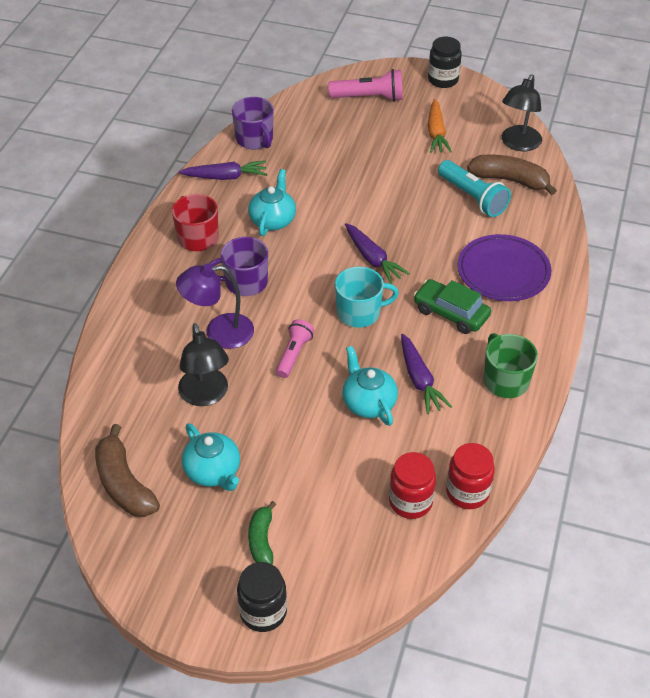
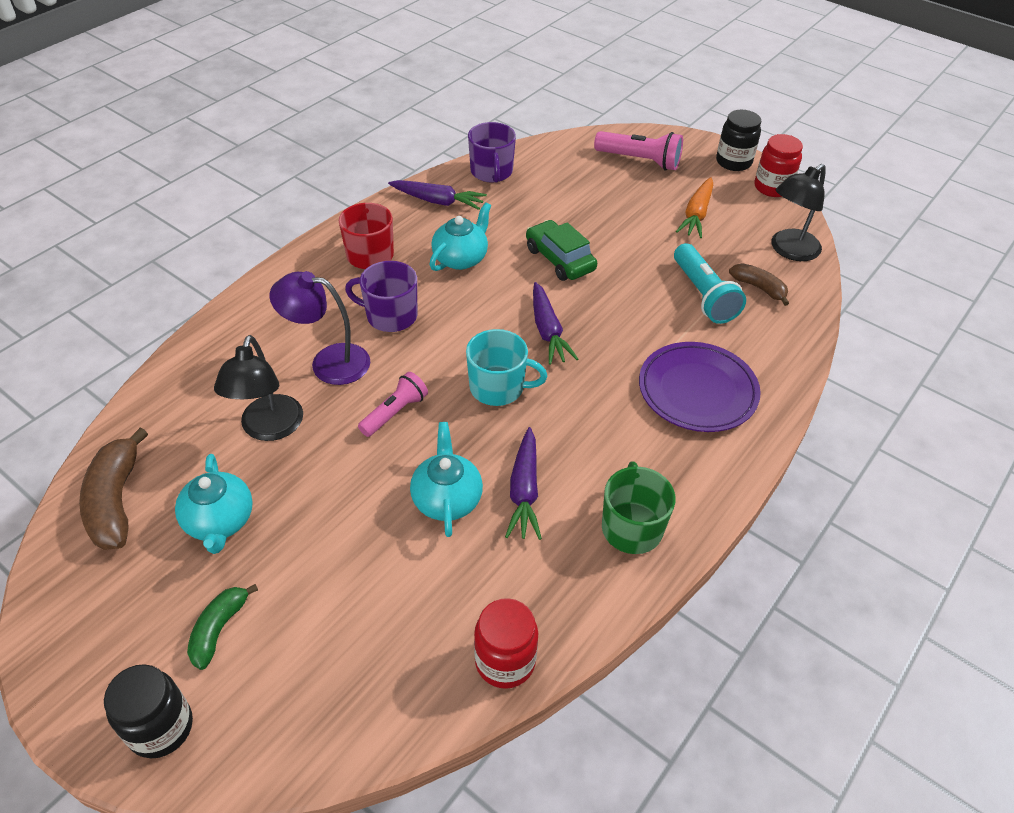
camera: 20 degrees right, 0 degrees up
red jar [389,452,436,519] -> red jar moved to [755,134,803,197]
green car [414,279,491,334] -> green car moved to [526,220,597,281]
brown banana [467,155,557,195] -> brown banana [729,263,789,306], size x0.62

